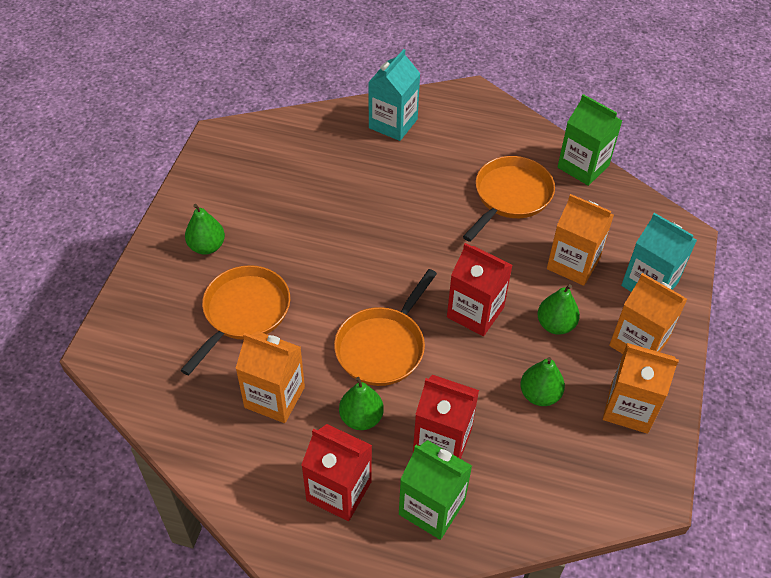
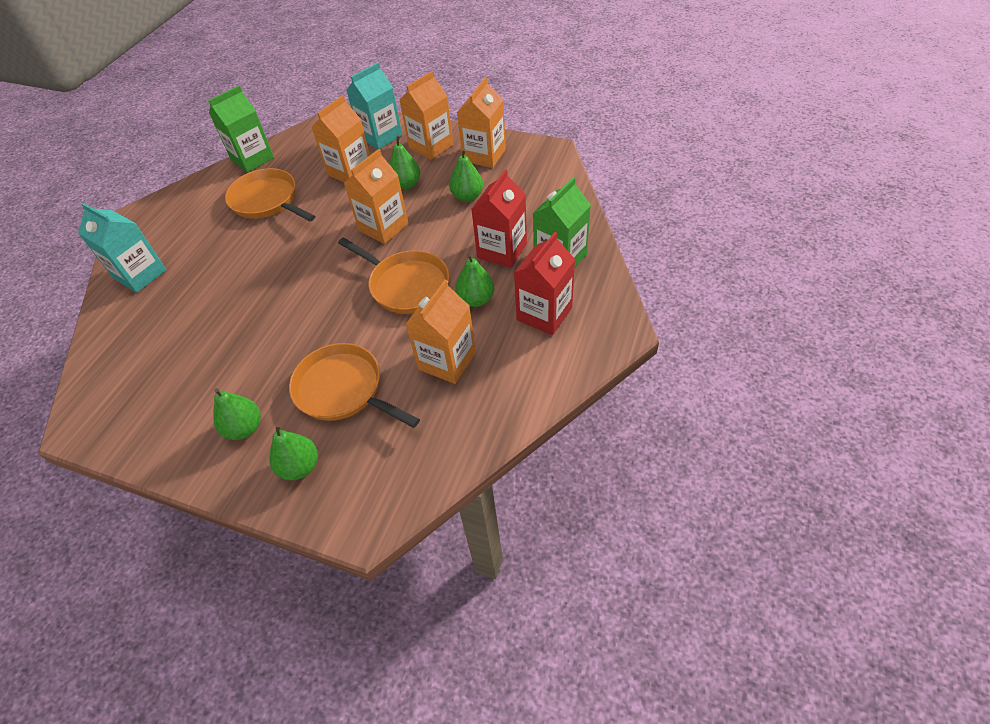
camera: 80 degrees left, 0 degrees up
red carton [447,243,513,336] -> orange carton [344,149,409,244]
none -> green pear [269,424,318,481]

